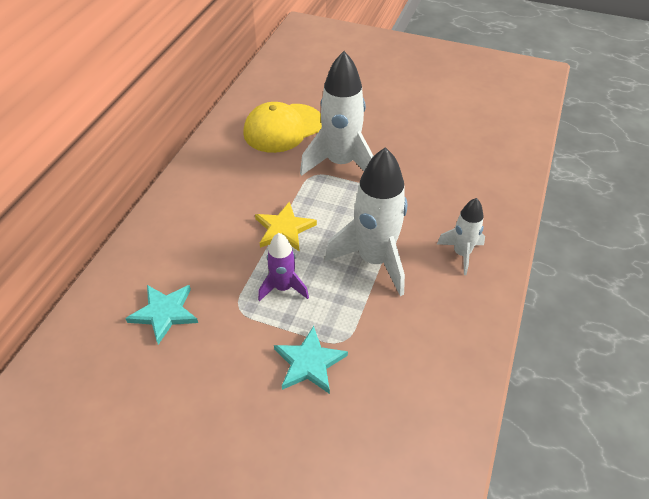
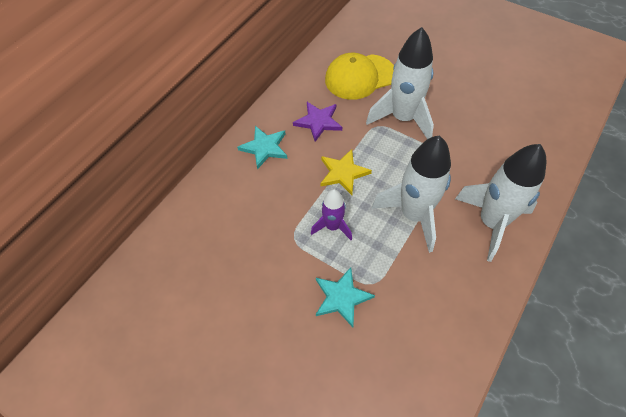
camera: 15 degrees right, 10 degrees up
turquoise star [125,285,198,345] -> turquoise star moved to [237,126,287,169]
white rocket [437,198,485,275] -> white rocket [455,144,546,262], size x1.83
none -> purple star [293,102,342,142]

